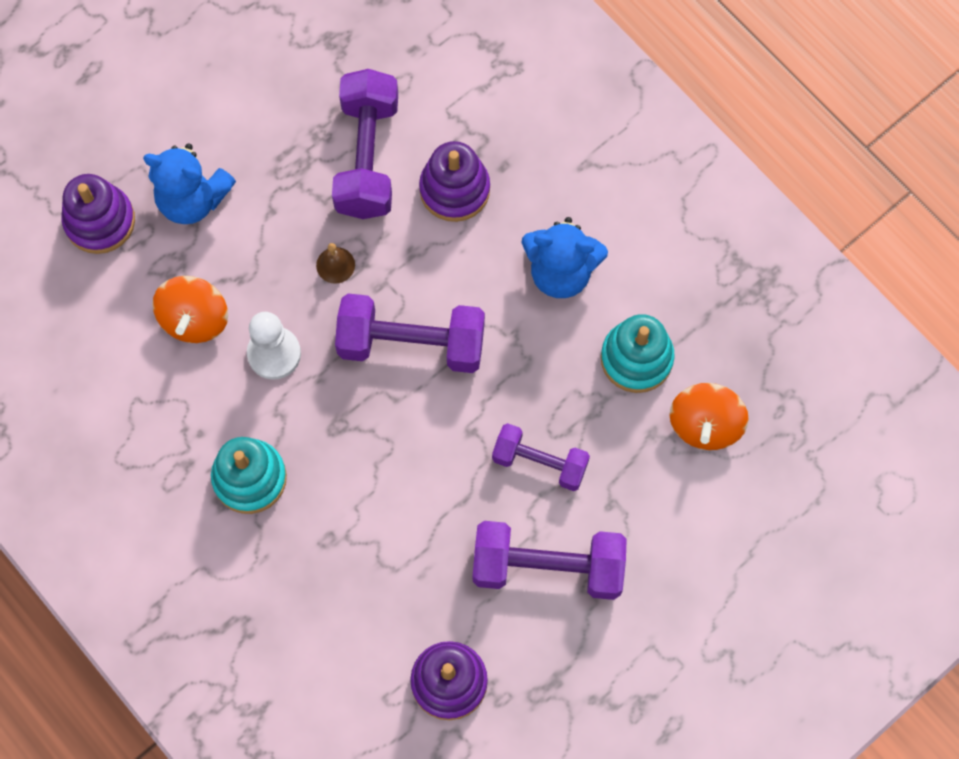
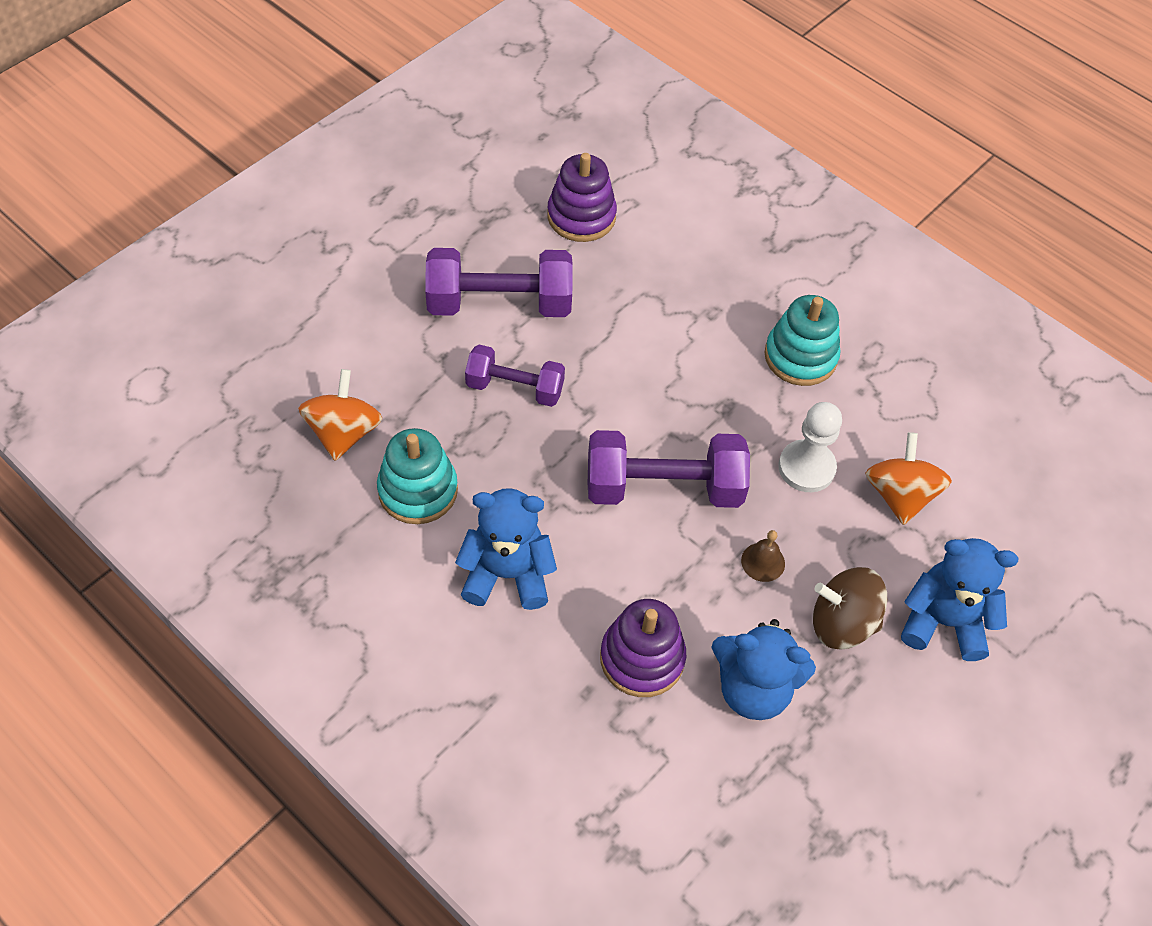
camera: 170 degrees right, 15 degrees down
purple stacking toy [62,174,135,254] -> none
purple dumbbell [332,69,398,219] -> blue teddy bear [711,619,816,720]
none -> brown spinning top [813,567,887,650]

